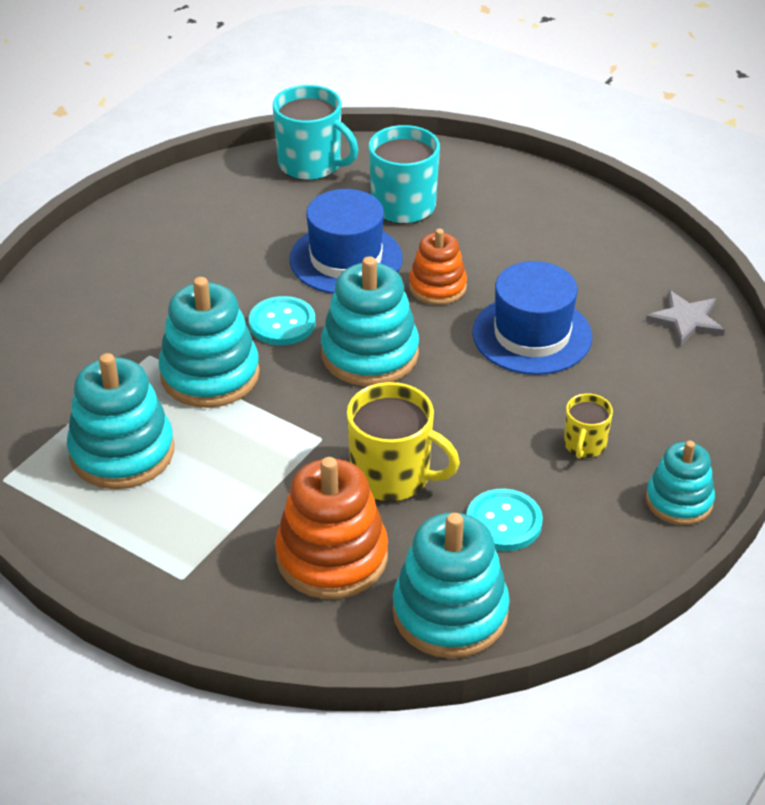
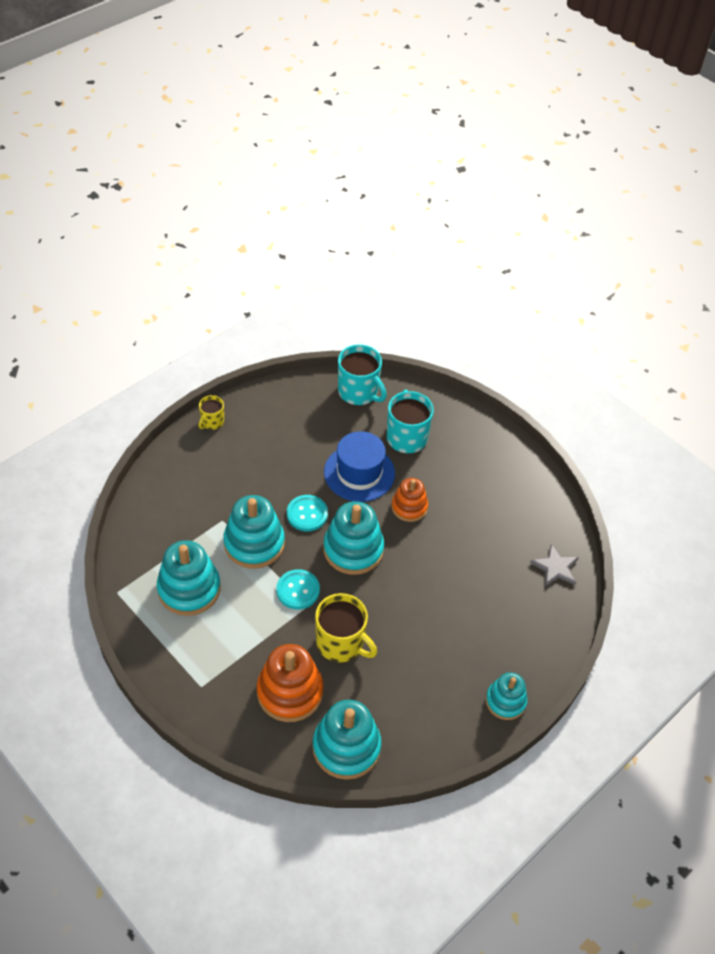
camera: 10 degrees right, 10 degrees up
turquoise button [466,489,543,551] -> turquoise button moved to [276,569,320,609]
blue hat [472,261,592,375] -> none
yellow mug [564,394,613,459] -> yellow mug moved to [199,395,224,430]

